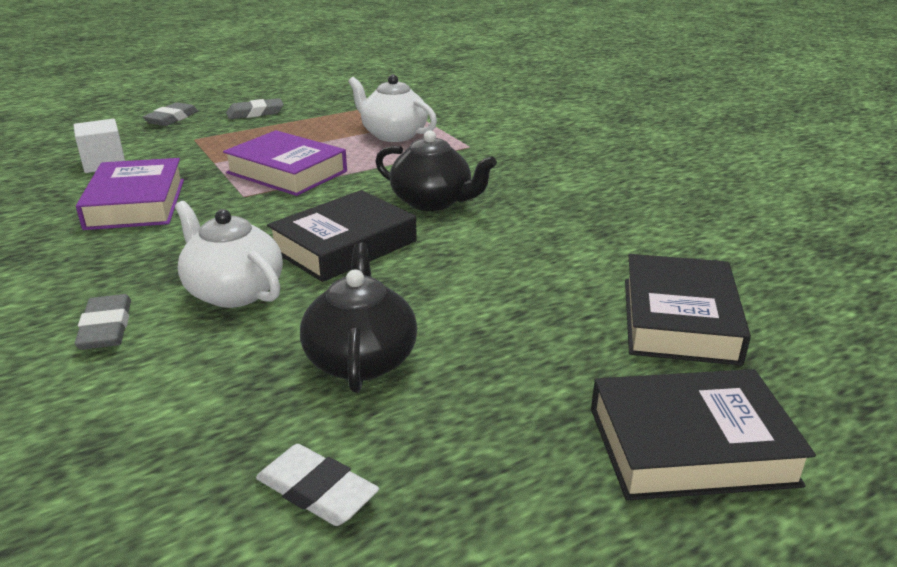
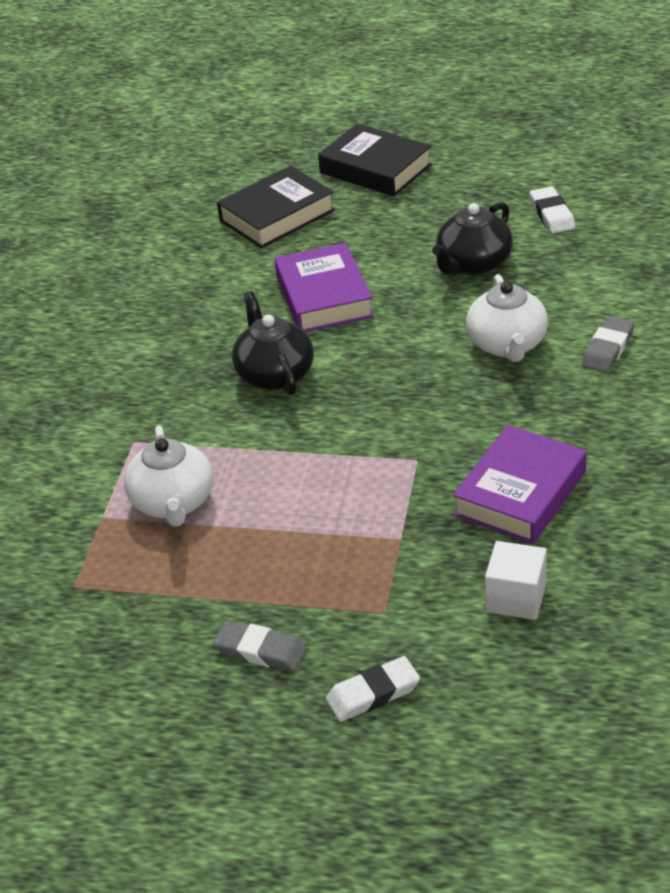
camera: 135 degrees left, 10 degrees up
grey eraser [143,102,198,126] -> white eraser [326,656,420,722]
purple book [223,130,347,196] -> purple book moved to [275,243,374,332]
black book [267,190,417,282] -> none

